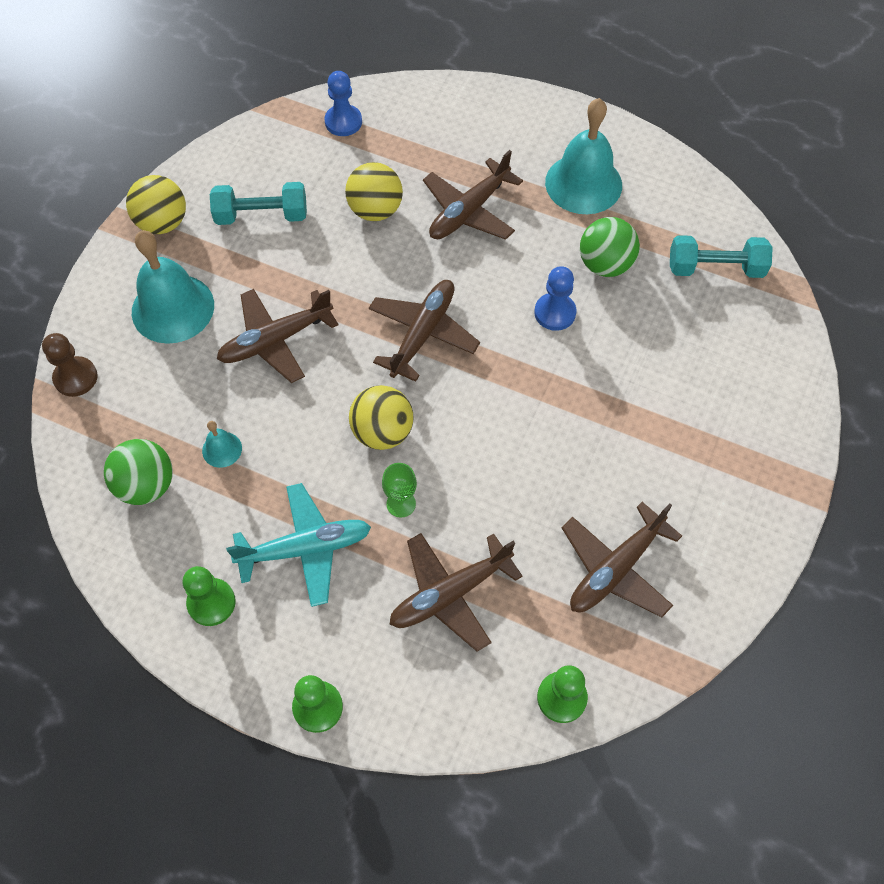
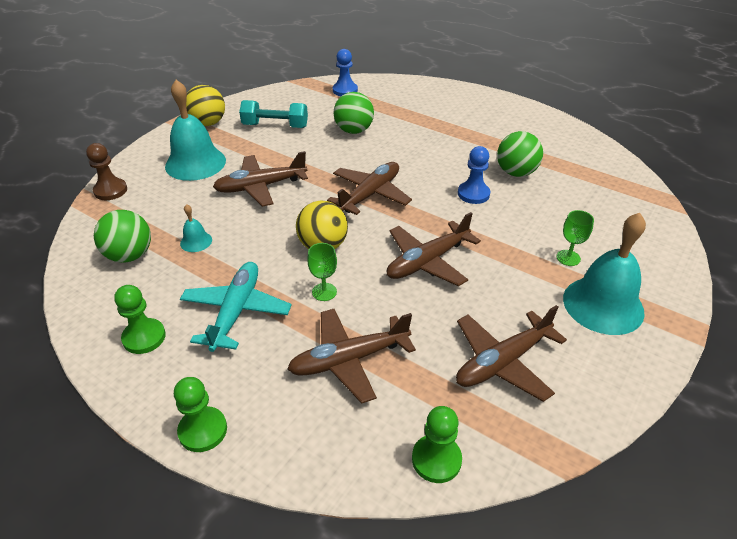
camera: 10 degrees right, 20 degrees down
turquoise plane [226,483,371,607] -> turquoise plane turned 75 degrees counterclockwise [180,262,292,352]
yellow ball [345,162,403,221] -> green ball [333,92,374,134]
brown plane [423,150,523,240] -> brown plane moved to [387,212,481,287]
turquoise bell [545,98,622,214] -> turquoise bell moved to [563,213,646,335]
turquoise dumbbell [670,235,773,278] -> none
none -> green goblet [556,210,594,266]

